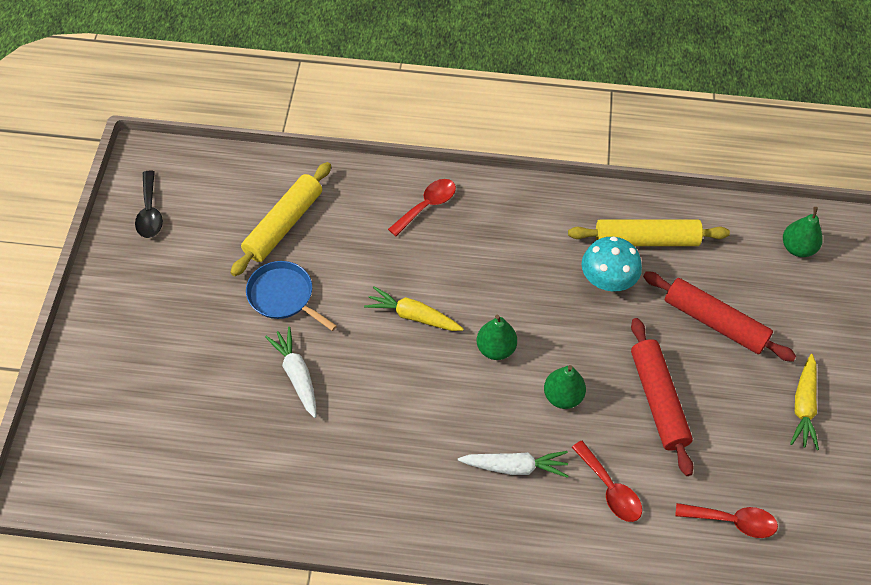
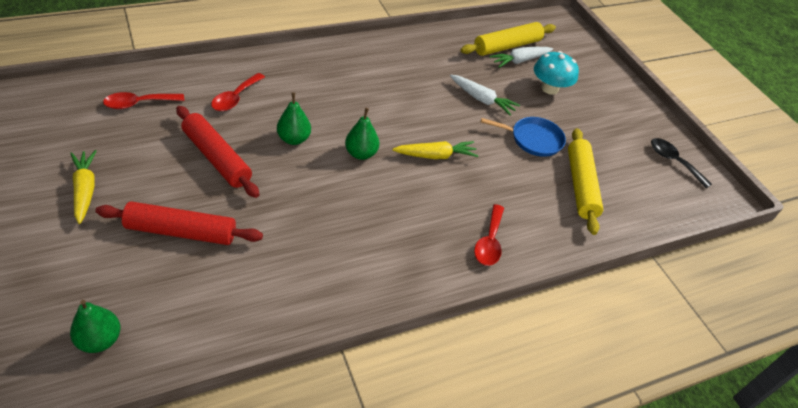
camera: 145 degrees right, 10 degrees down
white carrot [458,451,568,478] -> white carrot moved to [489,47,553,68]
yellow rolling pin [568,219,730,246] -> yellow rolling pin moved to [460,22,556,56]
red spoon [572,440,642,522] -> red spoon turned 90 degrees counterclockwise [211,73,265,111]
turquoise mushroom [582,236,642,292] -> turquoise mushroom moved to [534,51,579,95]

